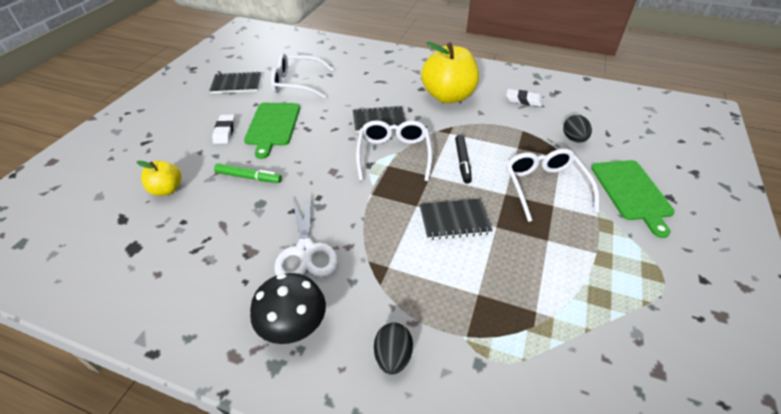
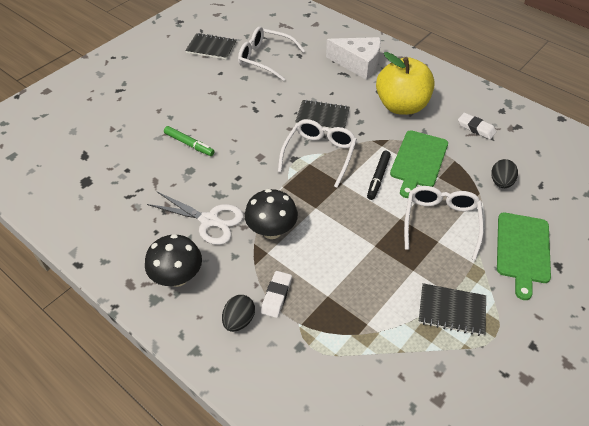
camera: 20 degrees right, 5 degrees up
yellow apple [136,160,181,196] -> none
white eraser [212,115,235,144] -> white eraser moved to [261,271,292,318]
green cutting board [244,103,300,159] -> green cutting board moved to [390,130,448,198]
white scissors [274,194,338,277] -> white scissors turned 75 degrees counterclockwise [147,191,244,245]
black notebook [419,198,493,240] -> black notebook moved to [418,283,486,336]
none -> black mushroom [244,189,298,239]
none -> white cheese [326,37,381,80]

